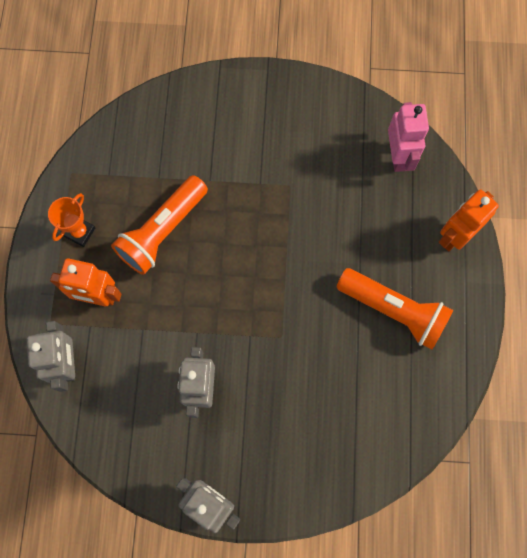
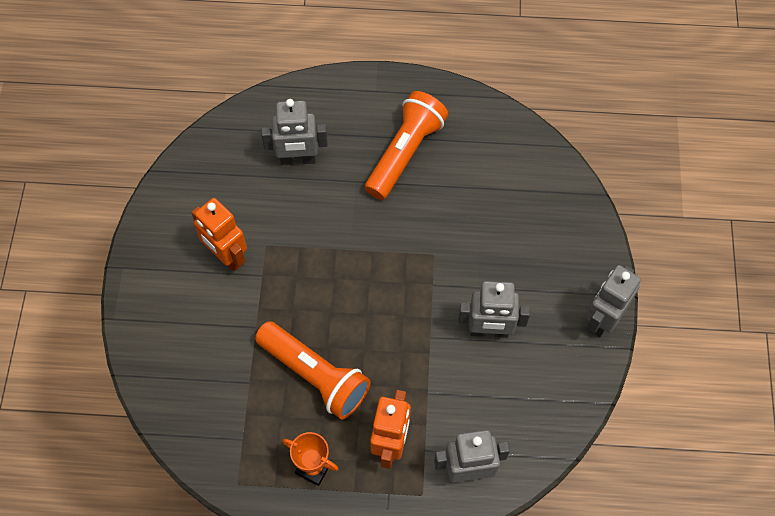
camera: 90 degrees left, 10 degrees down
pink robot [388,102,429,172] -> none
orange robot [438,189,499,251] -> orange robot moved to [191,198,247,271]
none -> grey robot [261,99,328,165]

